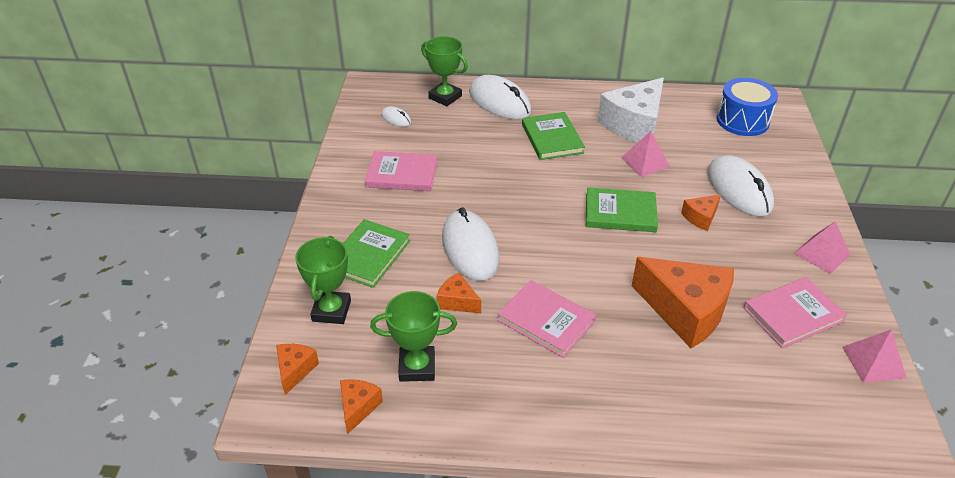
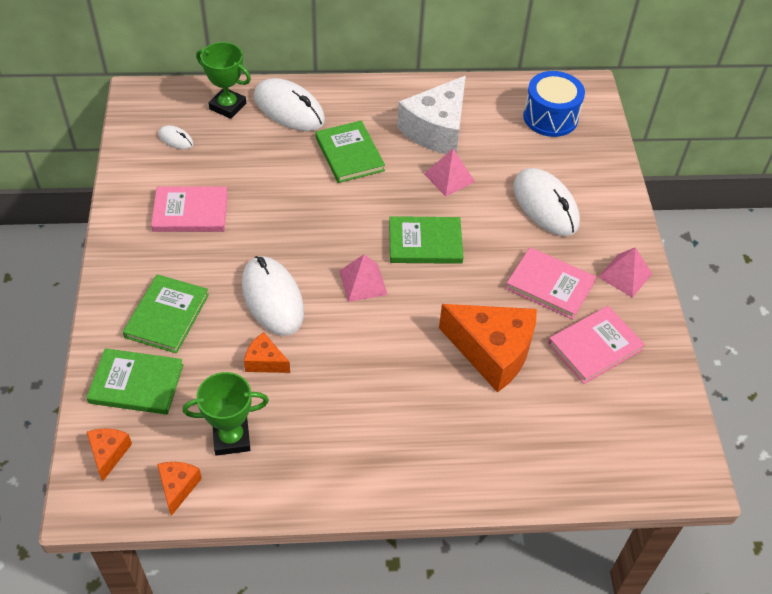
camera: 10 degrees left, 10 degrees up
green trophy [295,236,351,324] -> green book [86,348,183,415]
pink book [497,280,596,358] -> pink book moved to [506,247,596,320]
orange cheese [681,195,721,231] -> none
pink pyramid [842,329,907,383] -> pink pyramid moved to [339,255,388,302]

